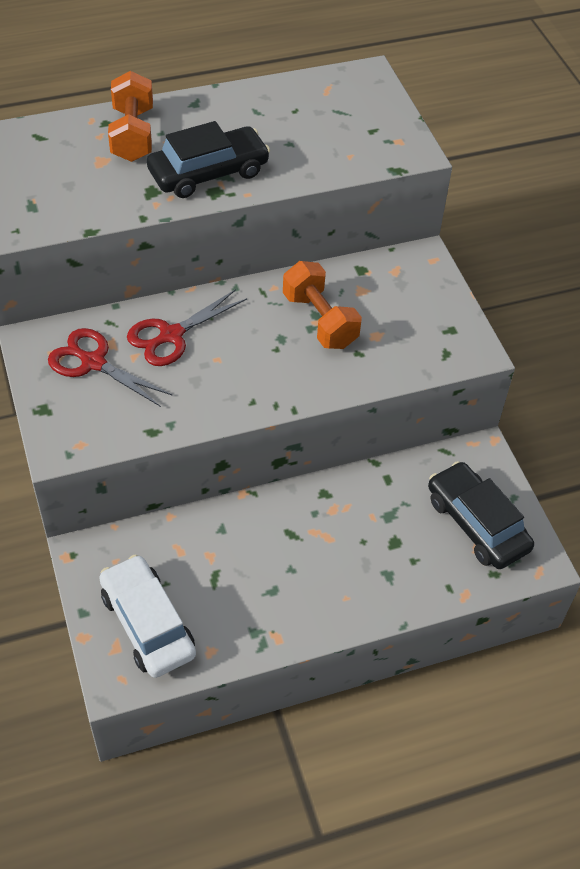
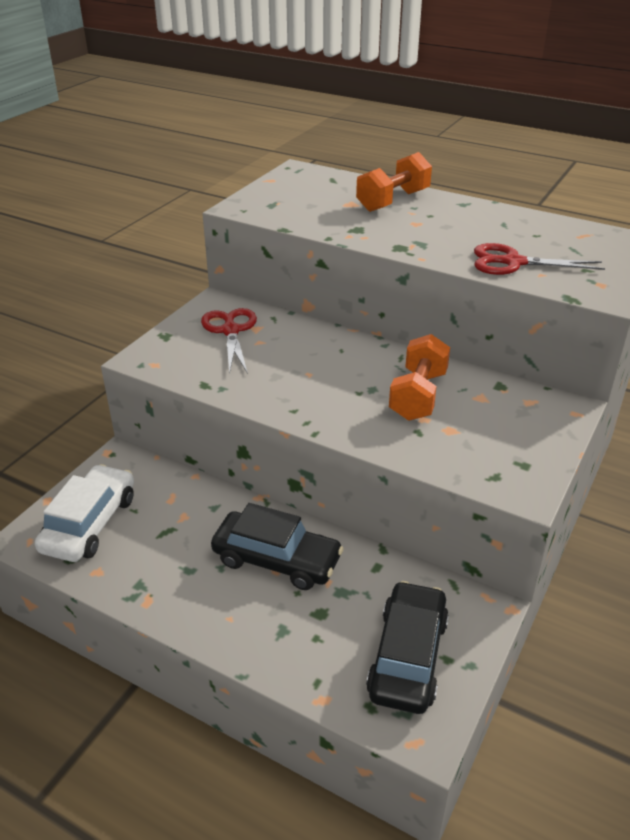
camera: 50 degrees right, 15 degrees down
red scissors [127,289,247,366] -> red scissors moved to [474,243,605,275]
black car [147,121,270,198] -> black car moved to [211,503,344,590]

